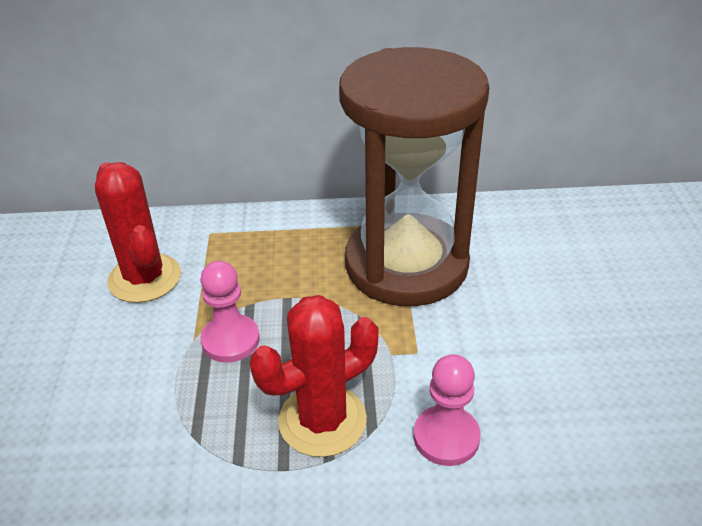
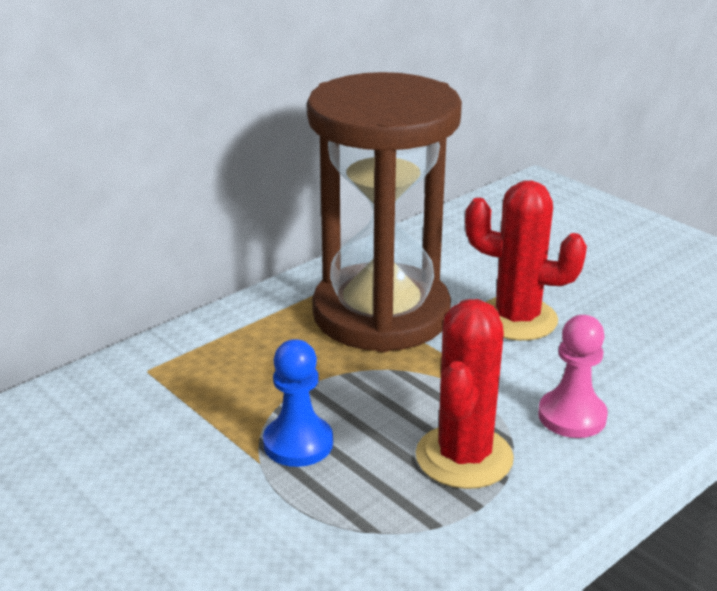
camera: 40 degrees left, 10 degrees down
red cactus [95,162,181,303] -> red cactus moved to [465,180,587,341]
pink pawn [201,261,260,363] -> blue pawn [263,339,333,467]

